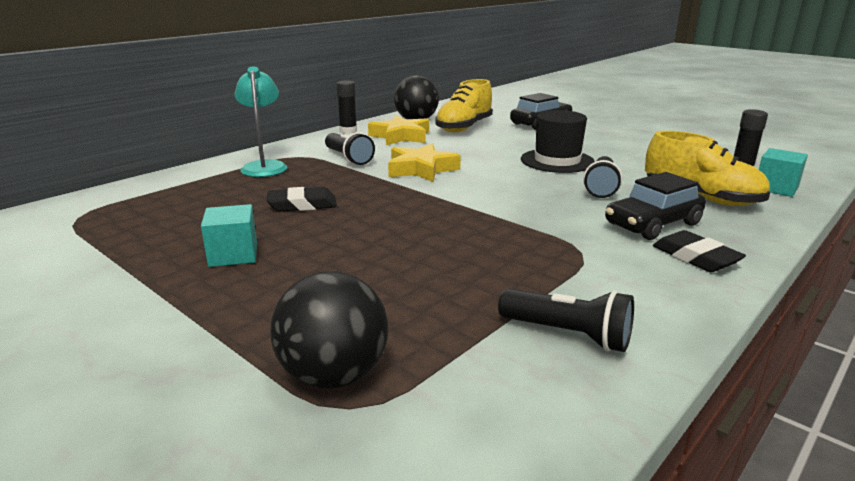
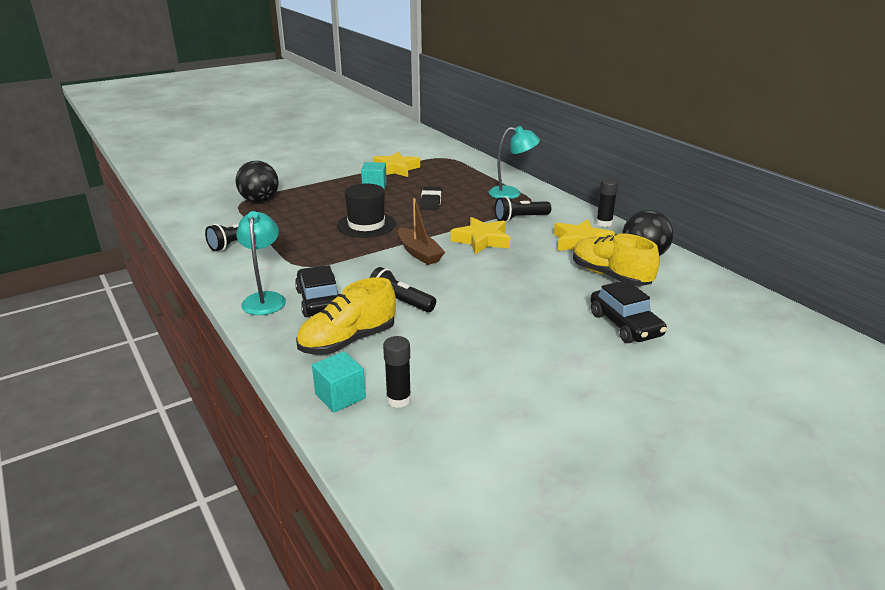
camera: 105 degrees right, 5 degrees up
black hat [521,110,595,173] -> black hat moved to [337,184,396,238]
black eraser [653,230,746,272] -> turquoise lamp [236,211,286,315]
none -> yellow star [373,152,420,177]
none -> brown boat [398,198,445,265]

